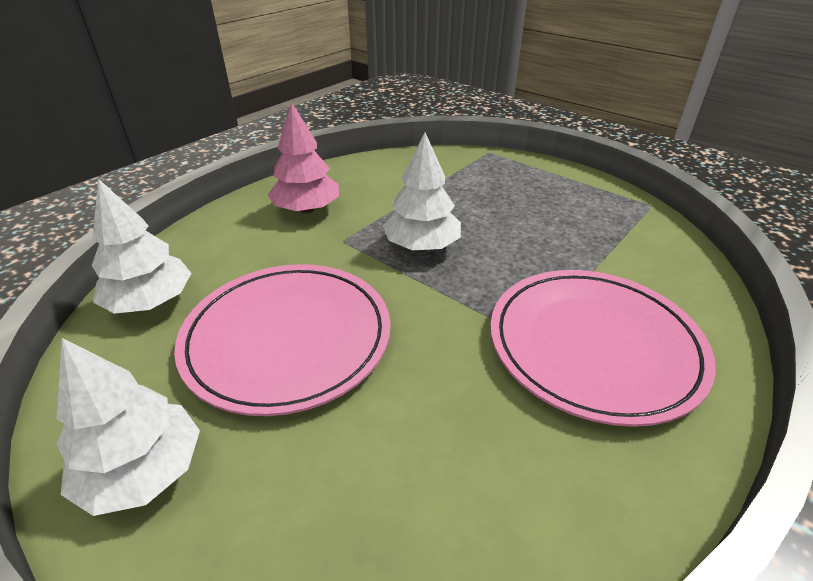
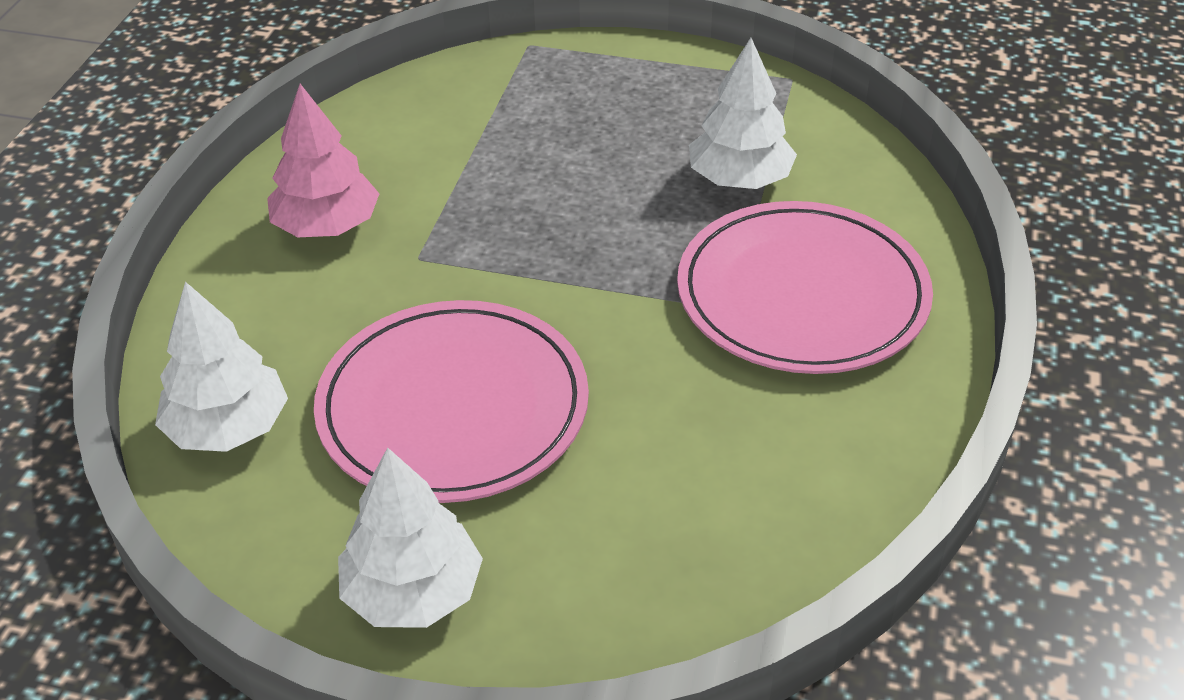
camera: 25 degrees left, 5 degrees up
white tree [383,132,461,251] -> white tree moved to [689,38,797,189]

